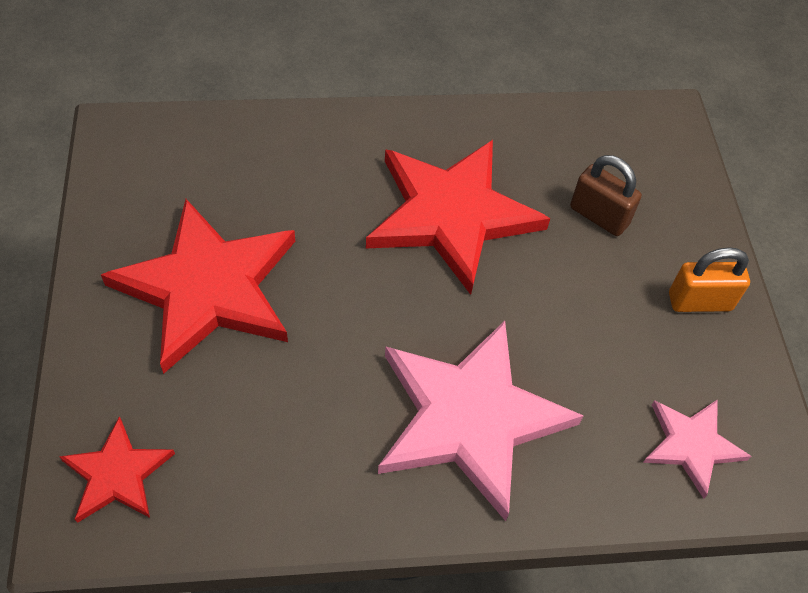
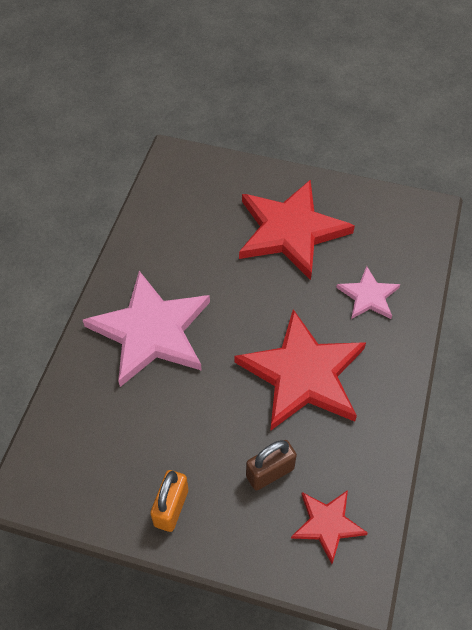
camera: 115 degrees right, 0 degrees up
red star [59,416,175,523] -> red star moved to [291,490,368,564]
pink star [643,399,752,499] -> pink star moved to [336,266,400,319]

